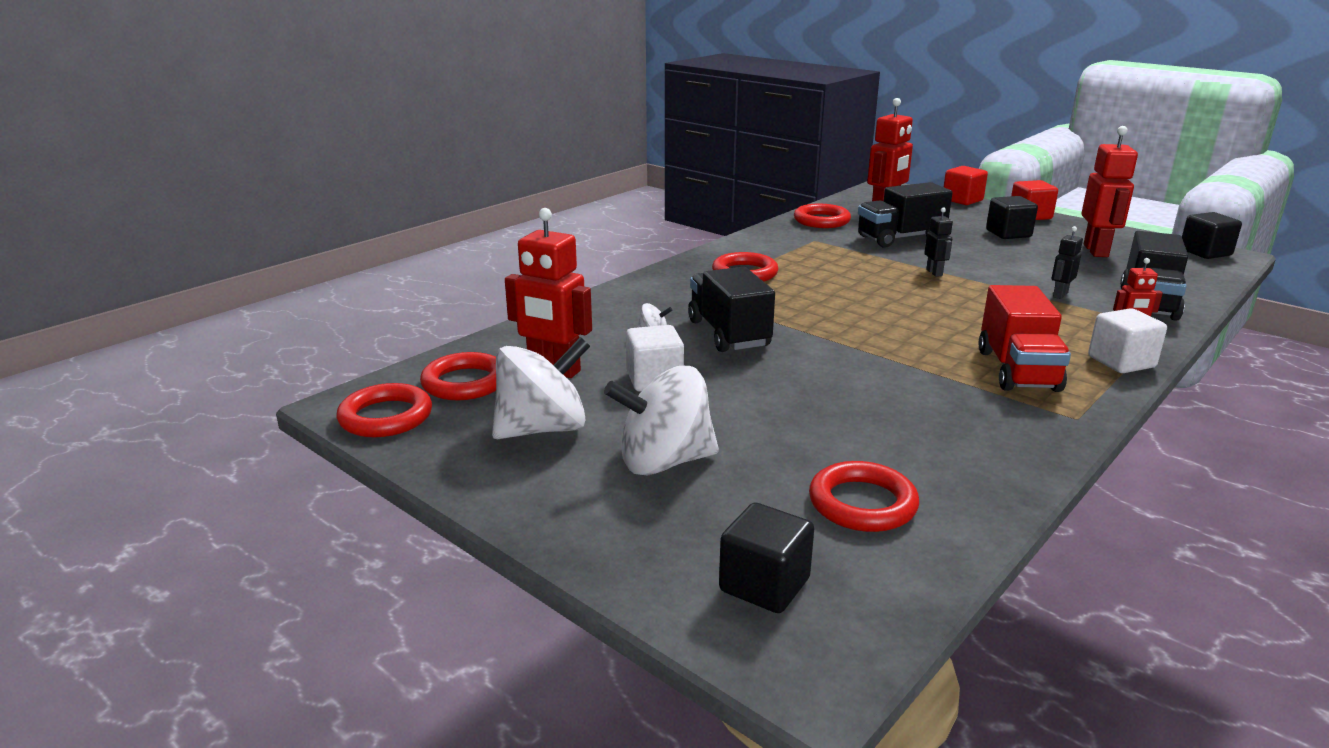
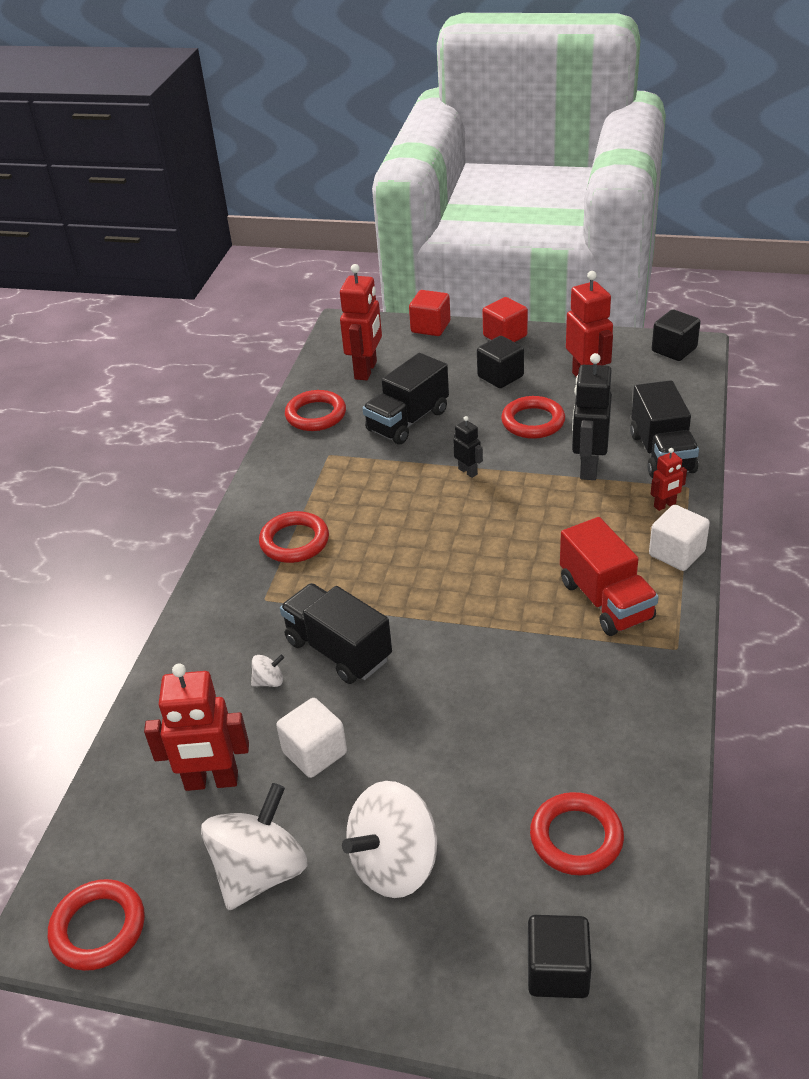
camera: 25 degrees left, 15 degrees up
red ring [420,352,496,400] -> red ring moved to [501,396,565,439]
black robot [1052,226,1083,299] -> black robot [572,353,612,480], size x1.95

